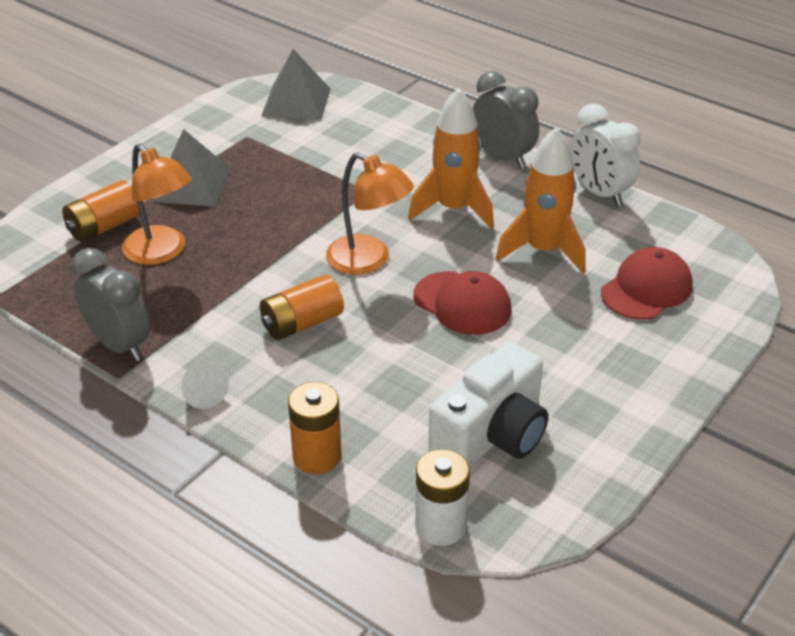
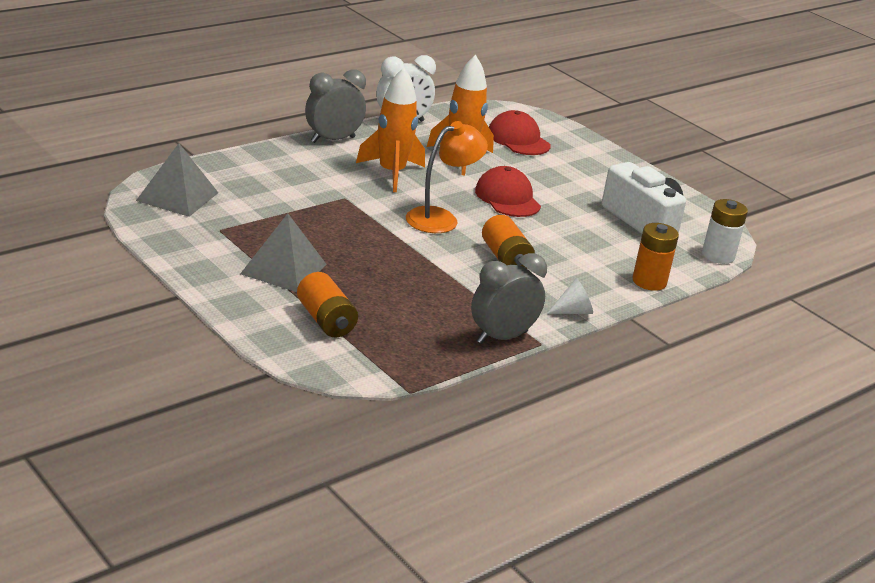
camera: 80 degrees left, 10 degrees down
orange lamp [122,144,192,265] -> none
red cap [413,271,512,335] -> red cap turned 75 degrees counterclockwise [475,166,541,217]

